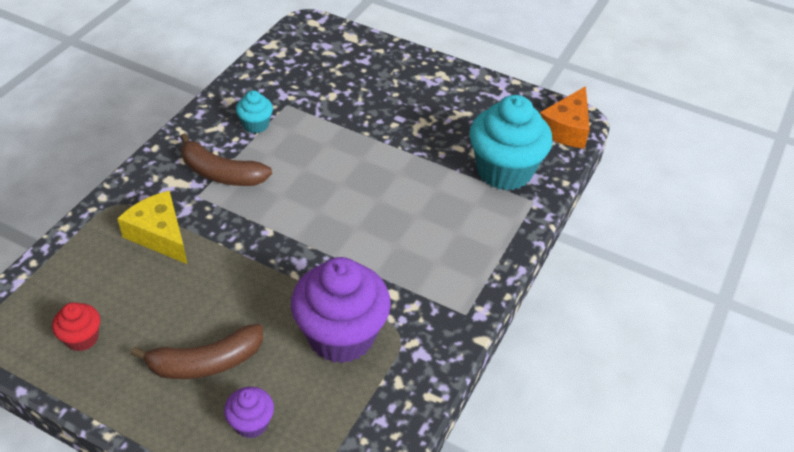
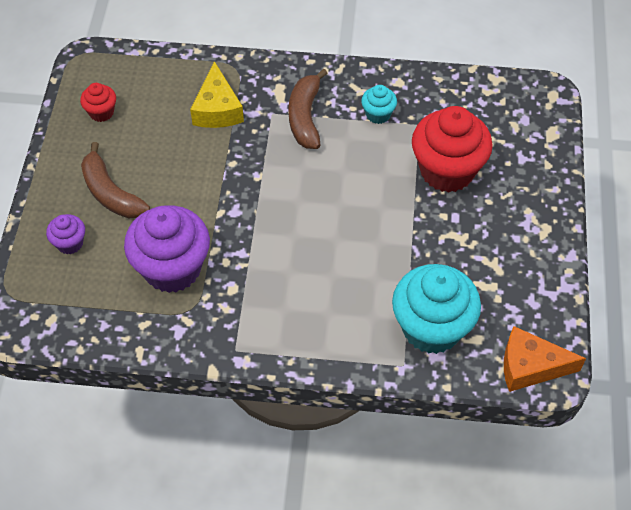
camera: 70 degrees right, 10 degrees up
yellow cheese [117,191,187,264] -> yellow cheese turned 150 degrees clockwise [190,61,244,128]
none -> red cupcake [412,106,493,192]

